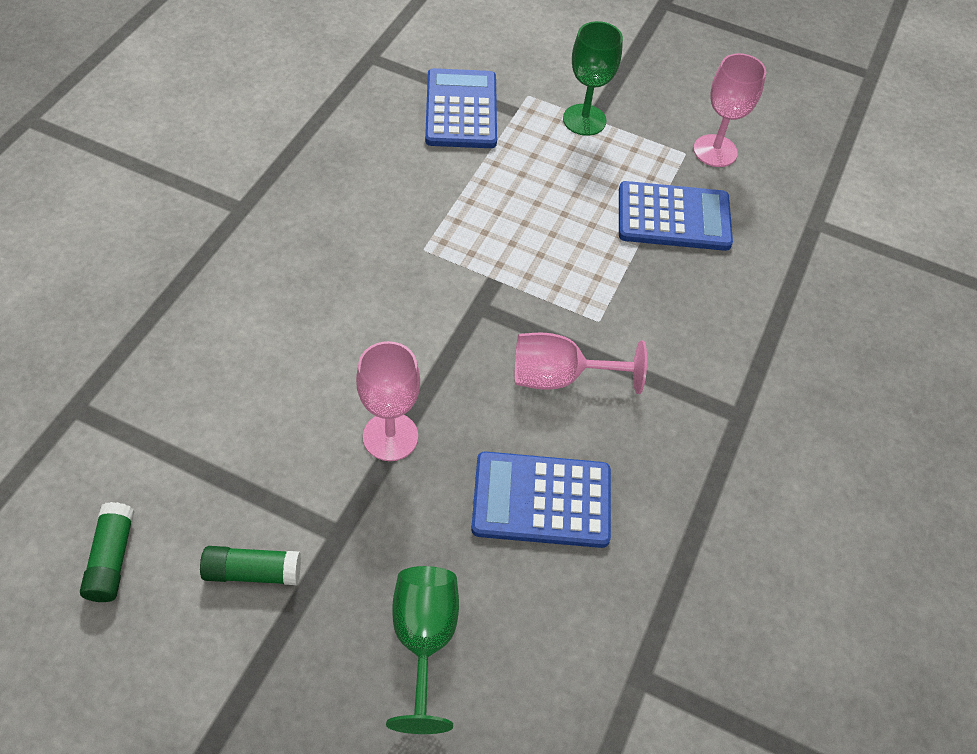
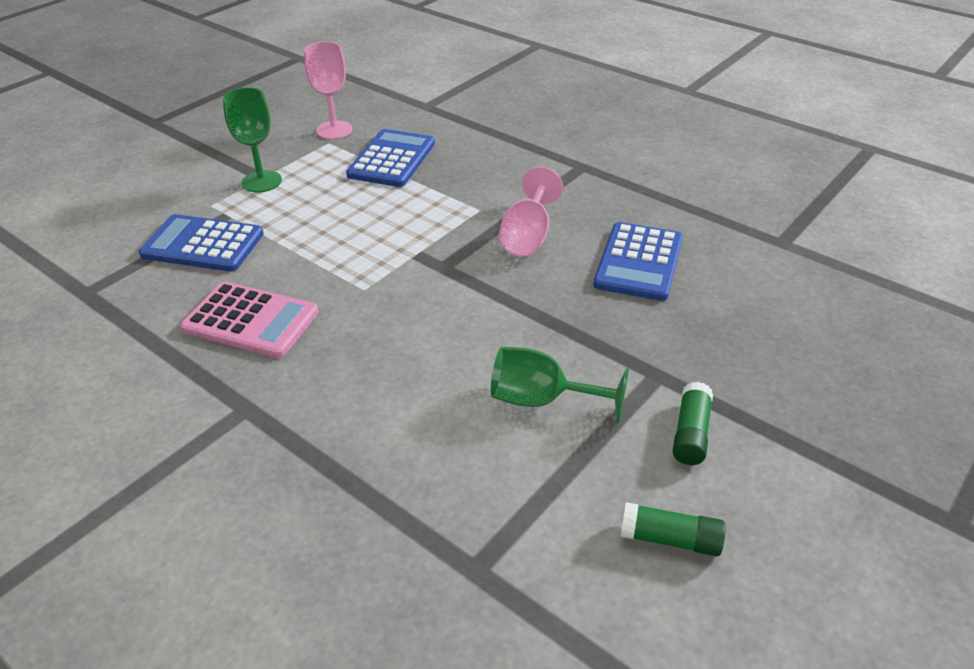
camera: 70 degrees left, 15 degrees down
pink goblet [356,341,420,461] -> none
green goblet [386,566,459,734] -> green goblet moved to [491,347,629,423]
none -> pink calculator [180,281,319,358]

